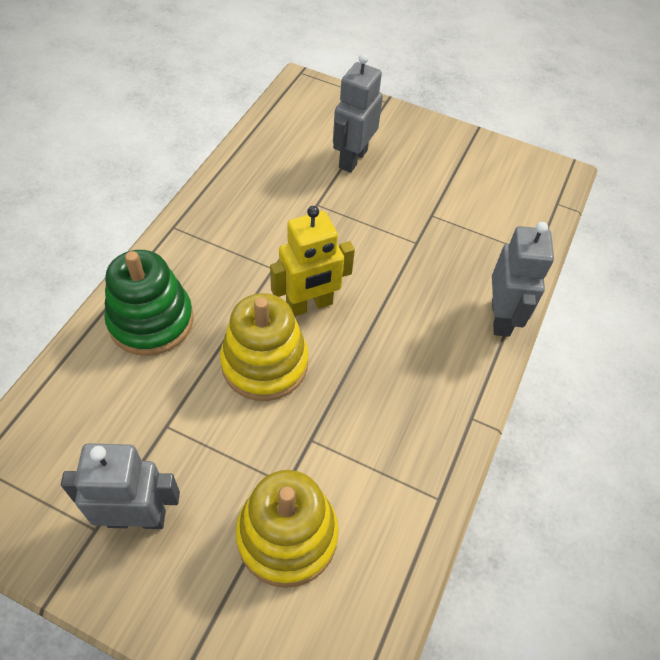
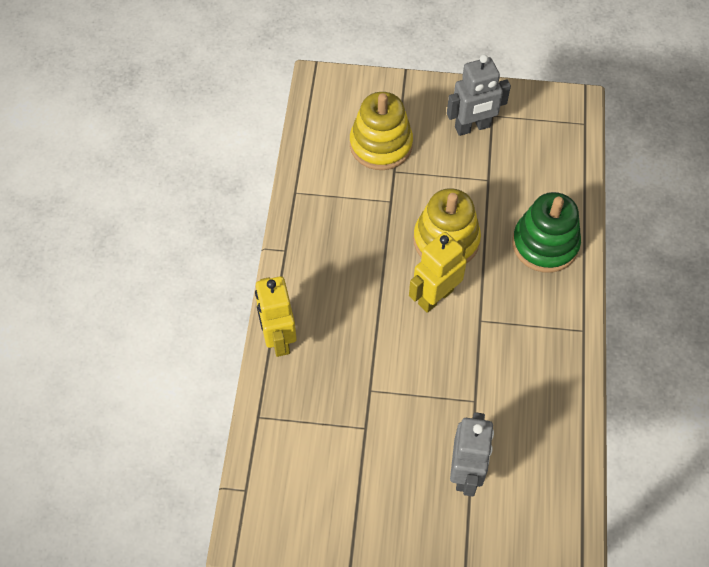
camera: 165 degrees right, 5 degrees up
grey robot [492,222,554,337] -> yellow robot [255,276,297,357]

